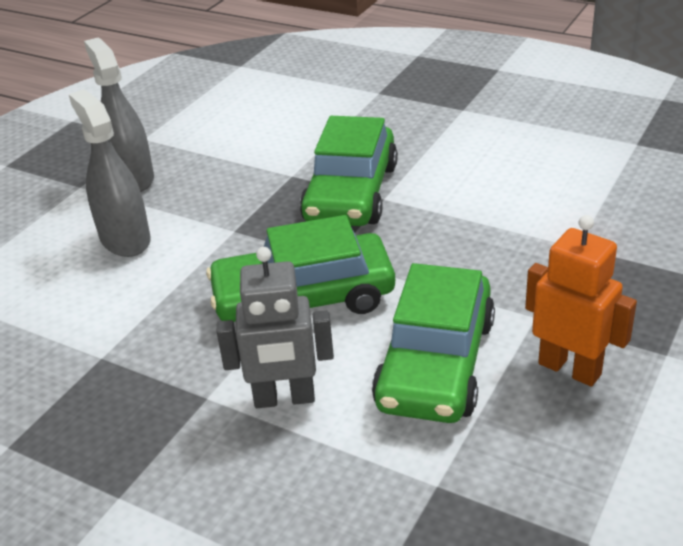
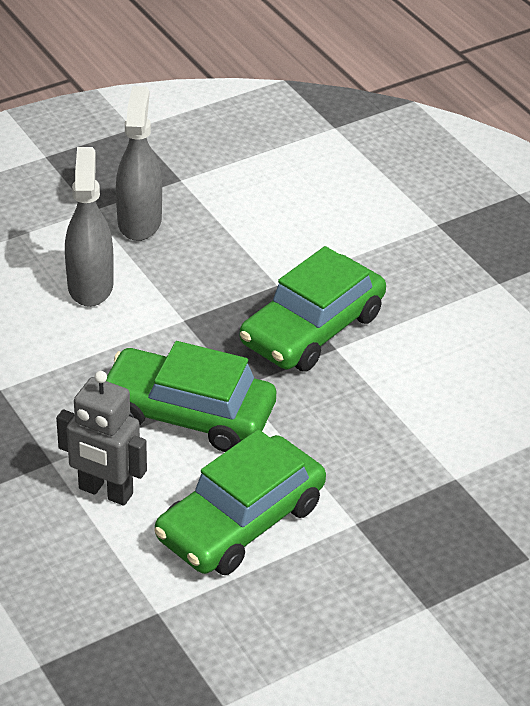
camera: 25 degrees right, 5 degrees up
orange robot [525,215,637,386] -> none

